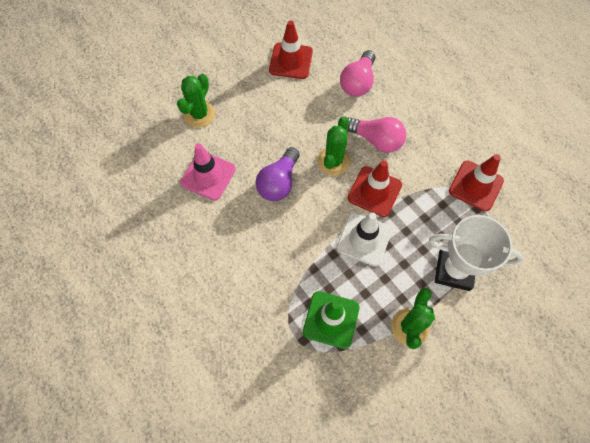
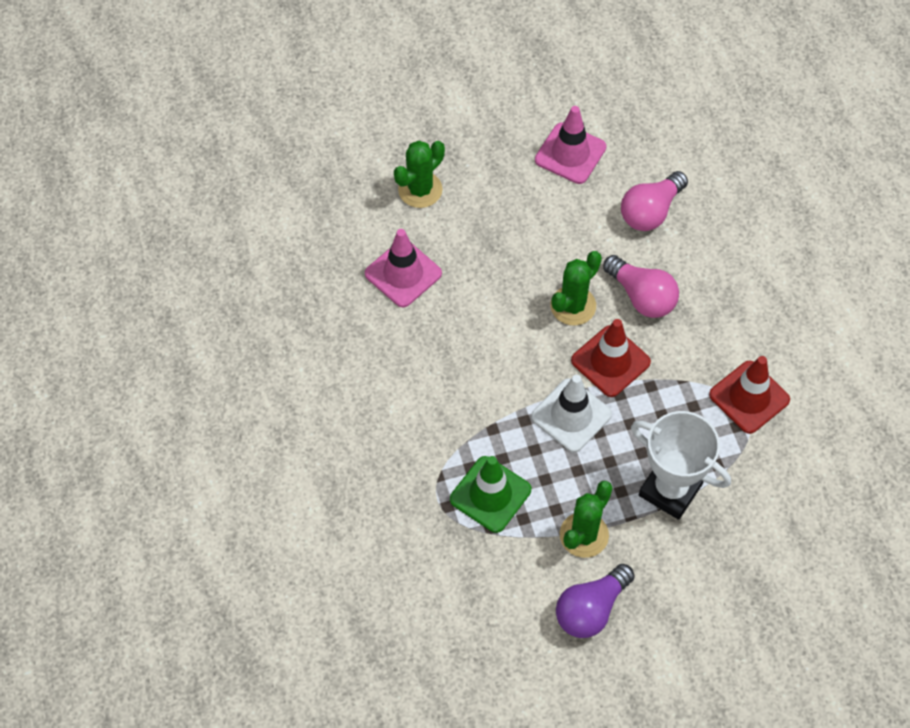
camera: 20 degrees right, 5 degrees down
purple light bulb [255,147,300,201] -> purple light bulb moved to [556,564,635,638]
red traffic cone [269,20,313,79] -> pink traffic cone [535,106,606,184]

